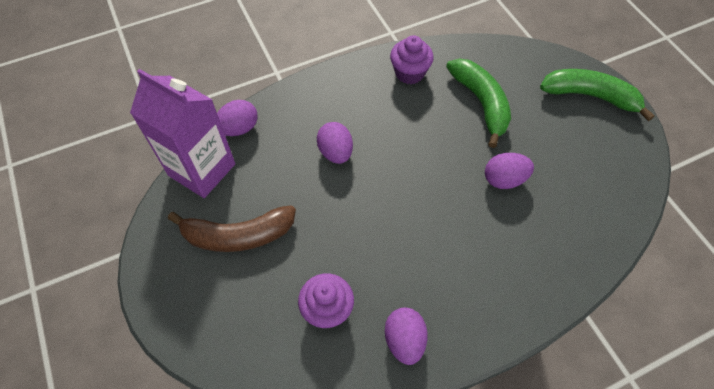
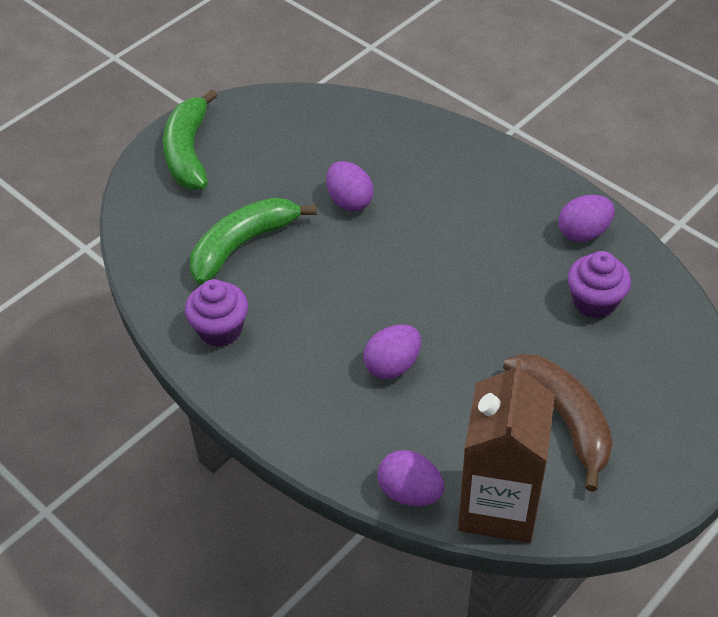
camera: 110 degrees left, 10 degrees down
purple carton [130,69,235,198] -> brown carton [458,359,555,543]

